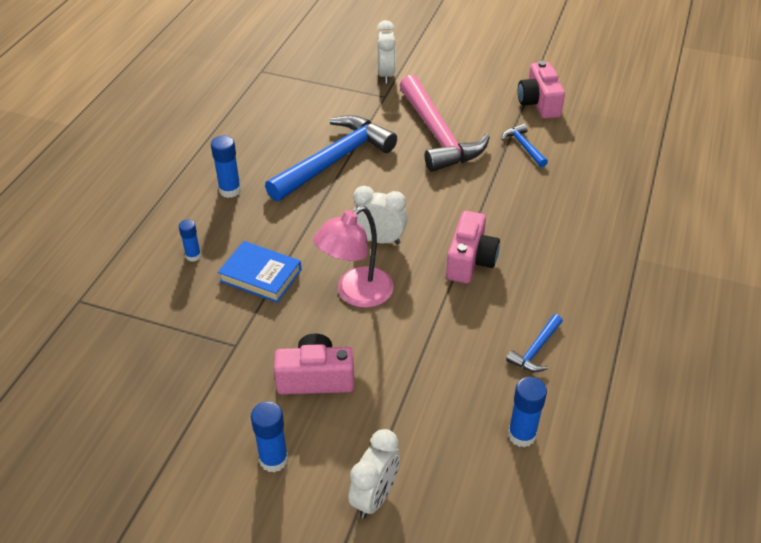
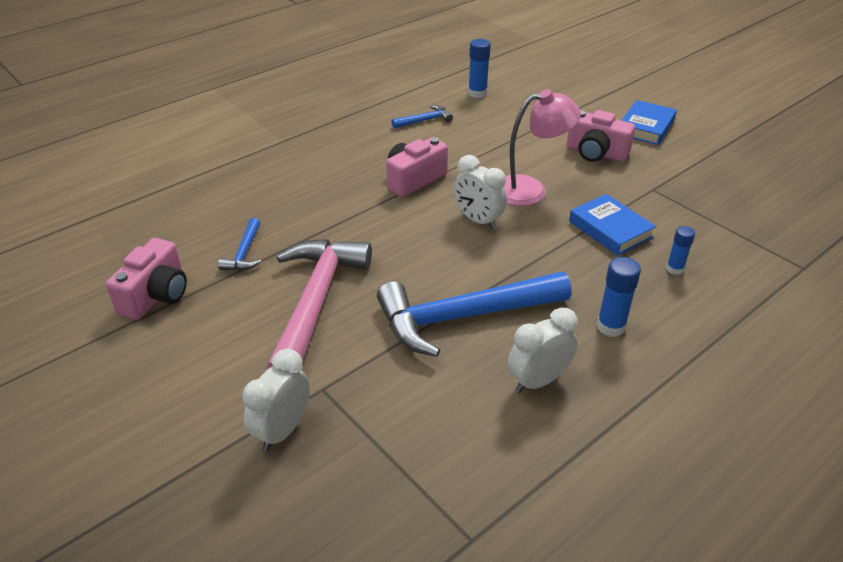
camera: 150 degrees left, 5 degrees down
blue glue stick [251,402,288,473] -> blue book [621,100,677,145]
white clock [348,429,400,519] -> white clock moved to [508,308,578,393]

